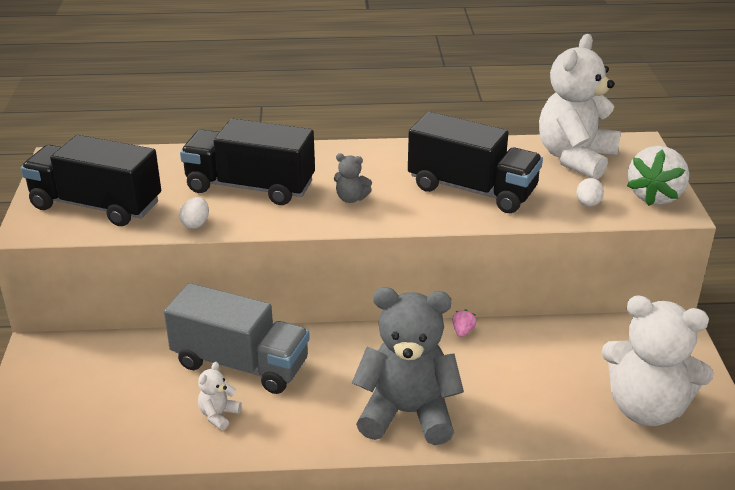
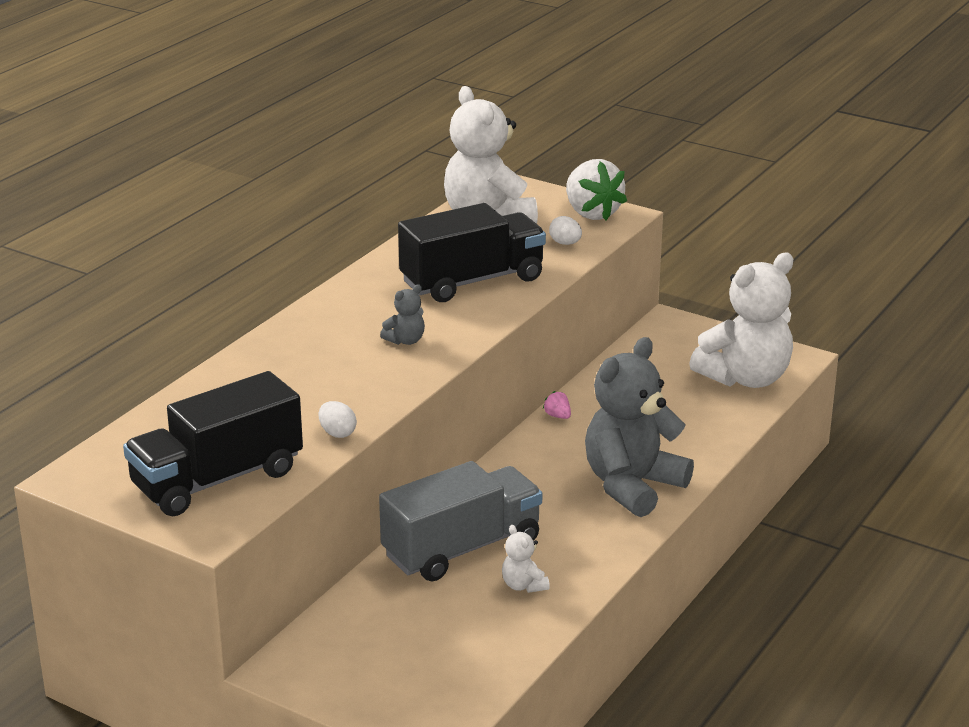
camera: 55 degrees left, 5 degrees down
black truck [180,119,315,205] -> none

